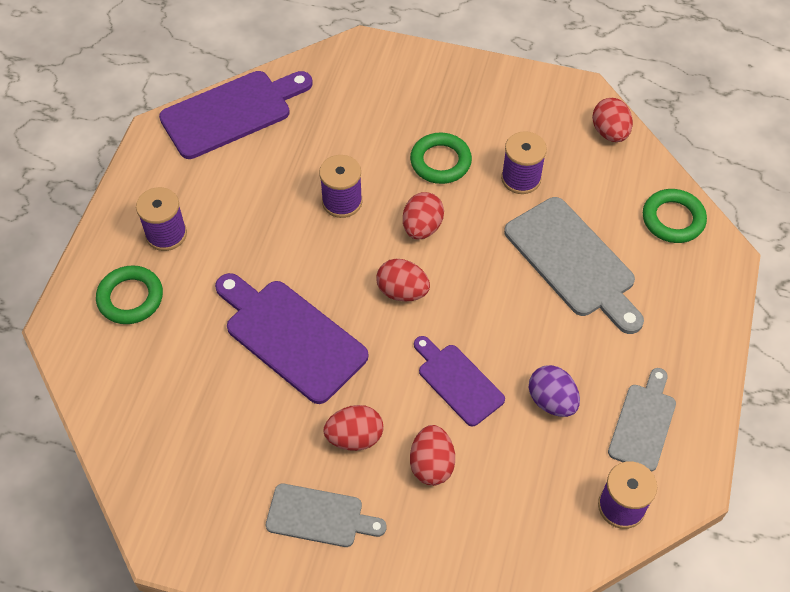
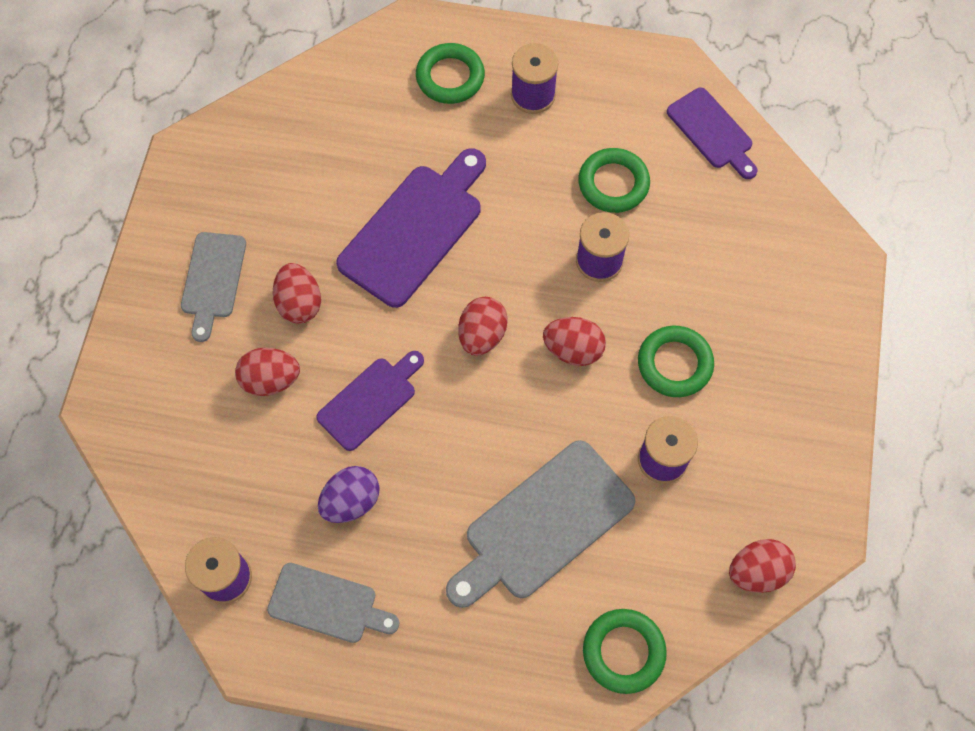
camera: 85 degrees right, 10 degrees up
purple cutting board [159,71,313,159] -> purple cutting board [667,88,758,179], size x0.61
none -> green ring [578,148,650,213]

